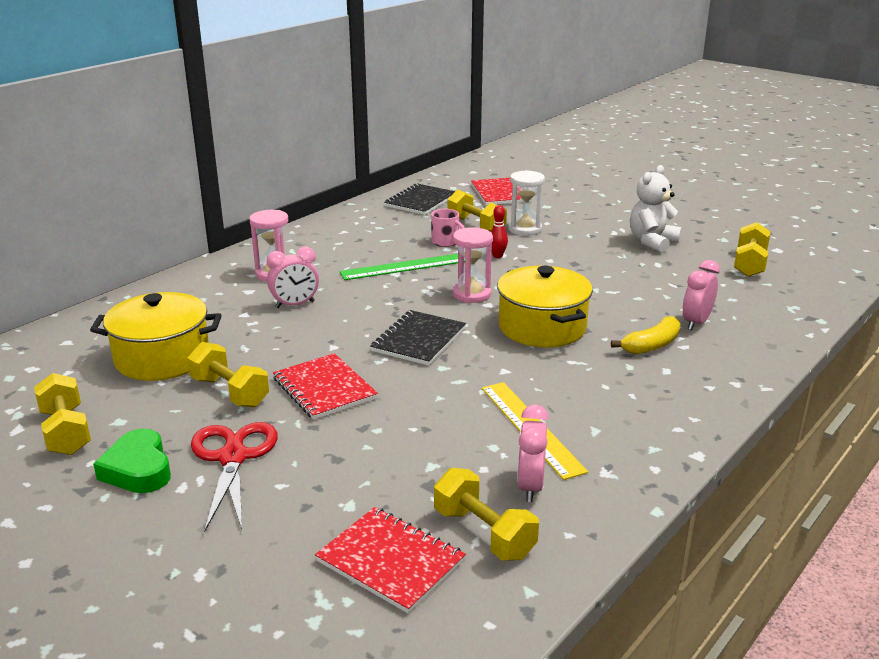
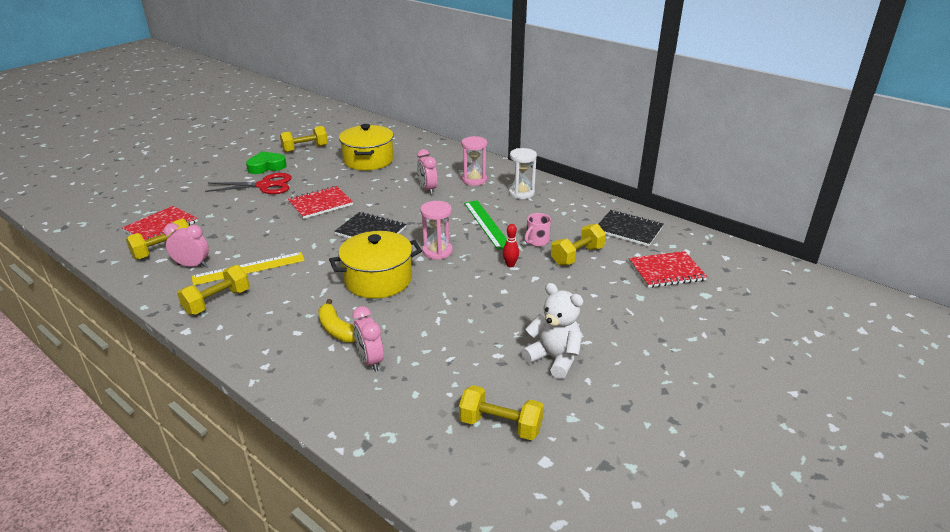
camera: 90 degrees right, 5 degrees up
yellow dumbbell [187,342,269,407] -> yellow dumbbell moved to [177,265,250,315]
white hourglass [508,170,545,236] -> white hourglass moved to [509,148,537,199]
pink clock [683,260,720,330] -> pink clock turned 150 degrees counterclockwise [352,306,384,372]

